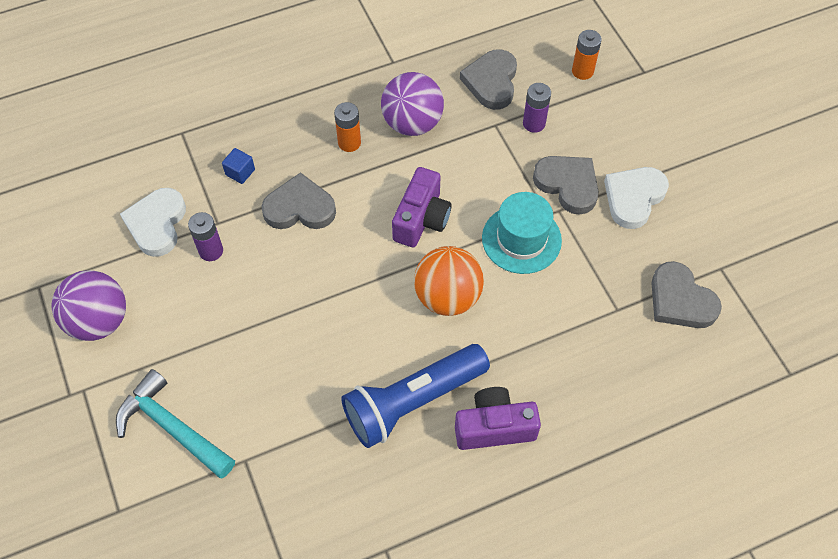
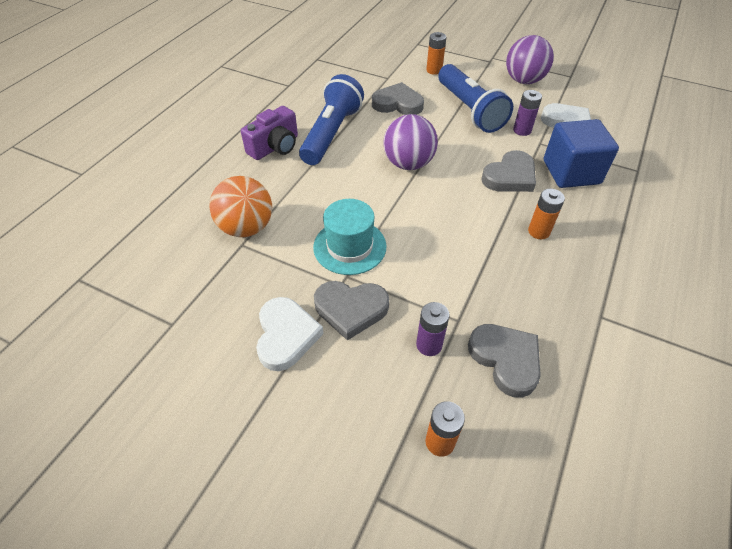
camera: 140 degrees right, 10 degrees down
turquoise hammer [116,369,235,478] -> orange battery [426,32,446,75]
blue cube [222,148,255,184] -> blue cube [544,119,619,188], size x2.46
purple ball [381,72,444,136] -> purple ball moved to [383,114,438,170]
purple camera [392,167,451,247] -> none
orange ball [414,246,484,316] -> orange ball moved to [210,176,272,237]
grey heart [652,261,722,328] -> grey heart moved to [372,82,424,115]
none -> blue flashlight [438,64,513,133]

